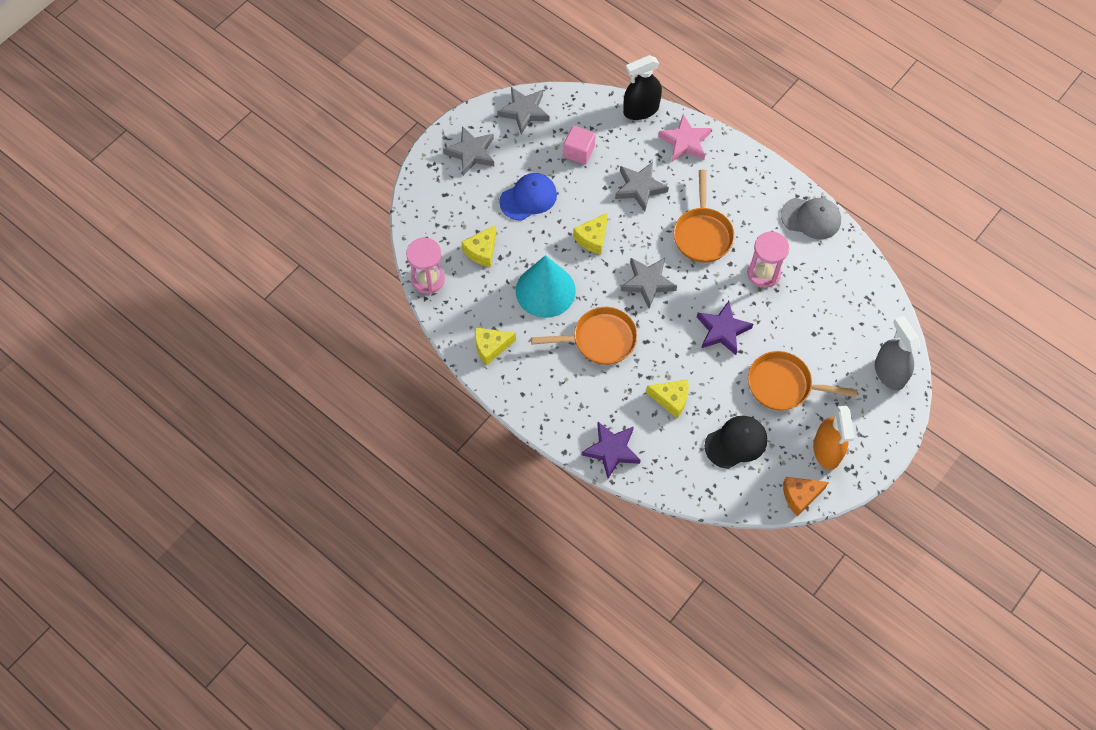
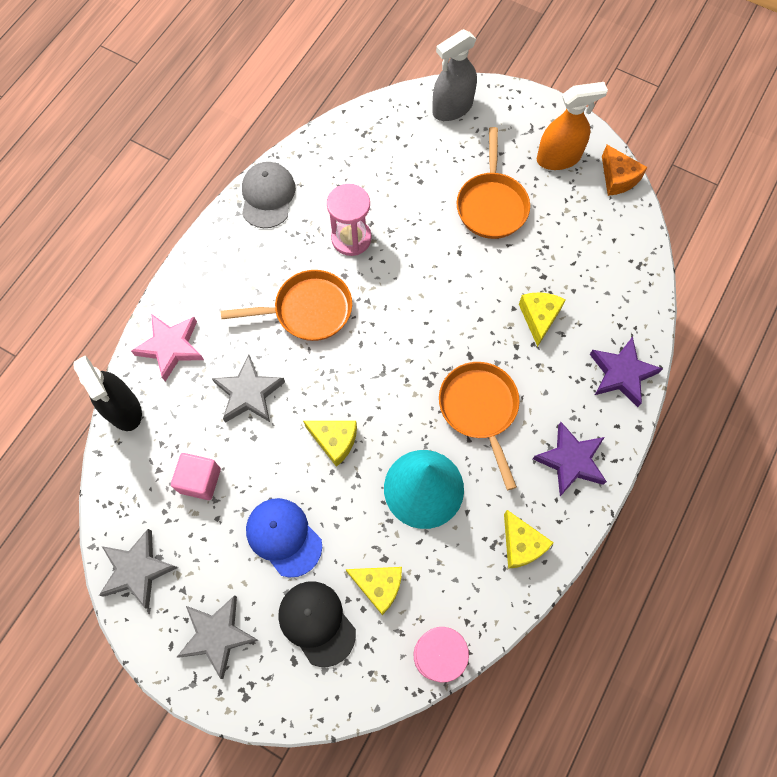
camera: 100 degrees left, 5 degrees up
grey star [621,258,677,308] -> none
purple star [697,301,753,355] -> purple star moved to [533,422,607,496]
black cap [705,416,767,469] -> black cap moved to [278,582,356,667]

